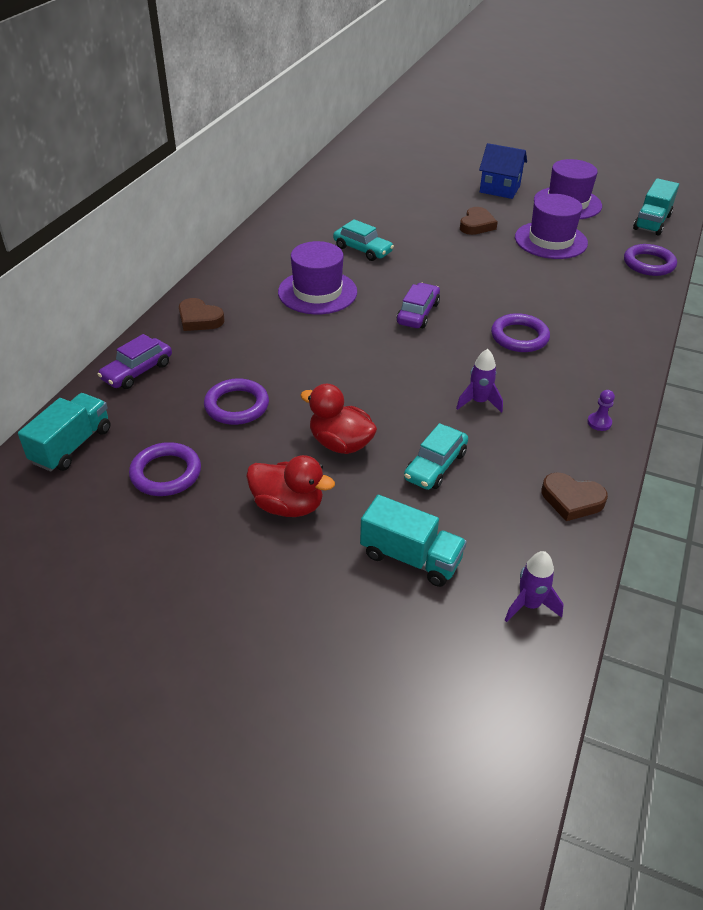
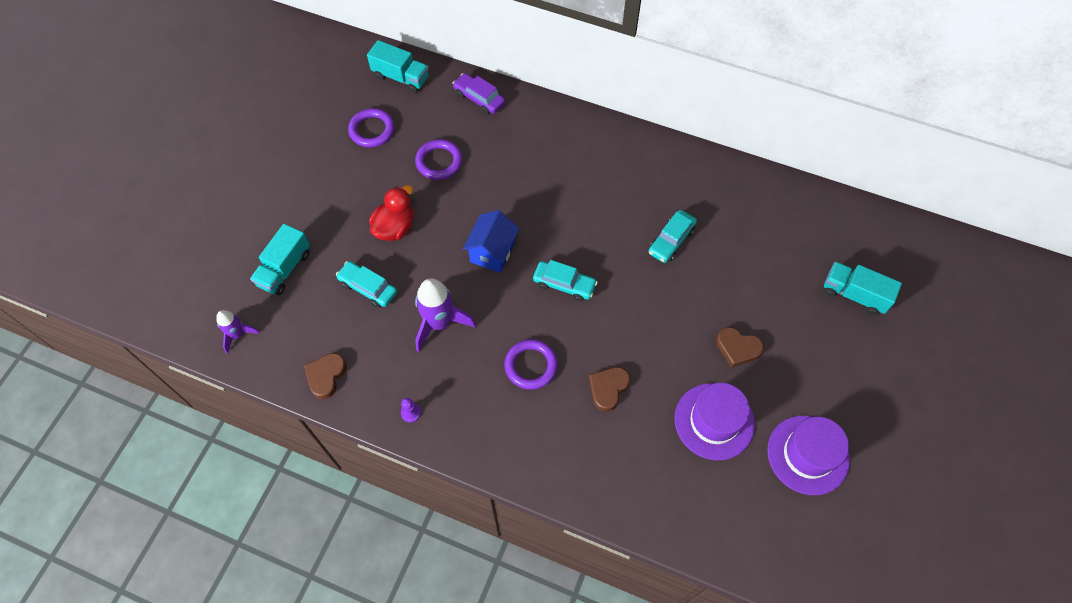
camera: 90 degrees right, 20 degrees up
brown heart [179,298,225,331] -> brown heart moved to [589,367,630,412]
red duck [246,455,335,517] -> none
purple hat [278,241,357,314] -> none
purple car [397,283,440,328] -> turquoise car [533,260,598,301]
purple rocket [456,349,503,413] -> purple rocket [415,278,476,352], size x1.72
blue house [479,143,527,199] -> blue house moved to [463,210,520,273]
purple ring [624,244,677,276] -> none
turquoise truck [633,178,679,236] -> turquoise truck moved to [824,262,902,315]

